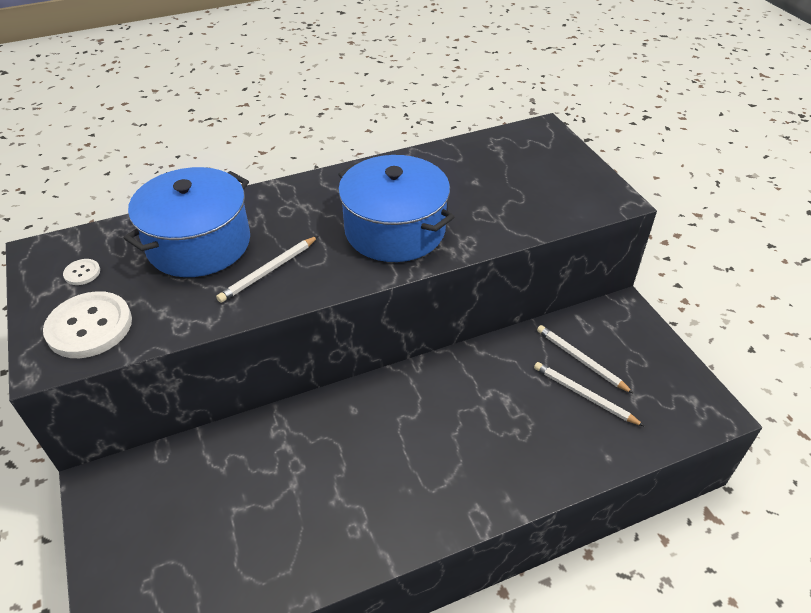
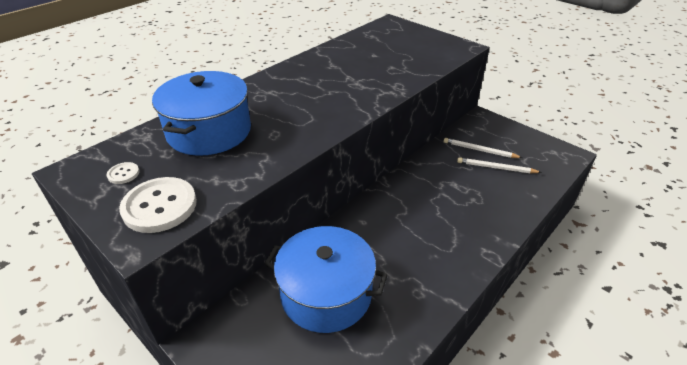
camera: 25 degrees left, 5 degrees down
white pencil [216,236,318,303] -> none
blue pot [338,155,454,262] -> blue pot moved to [264,226,388,333]

